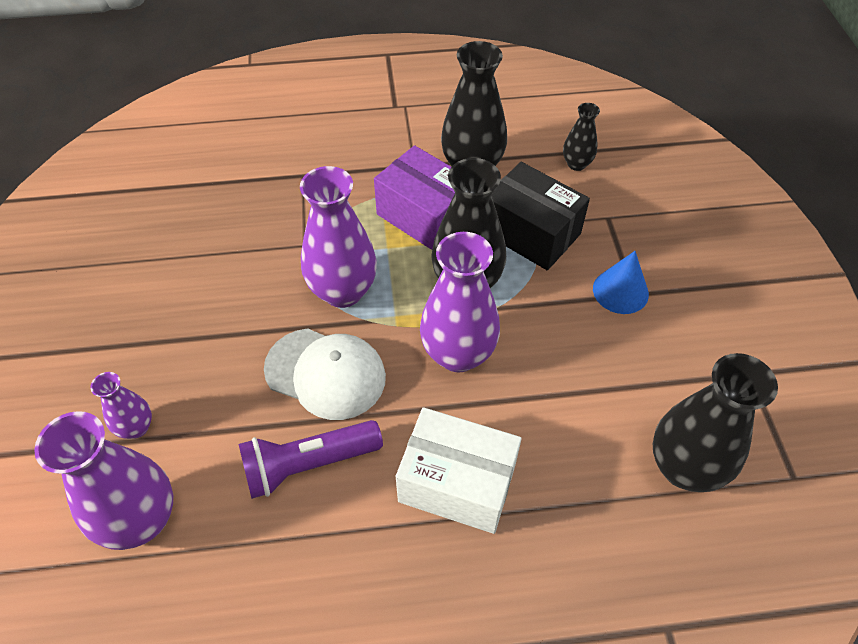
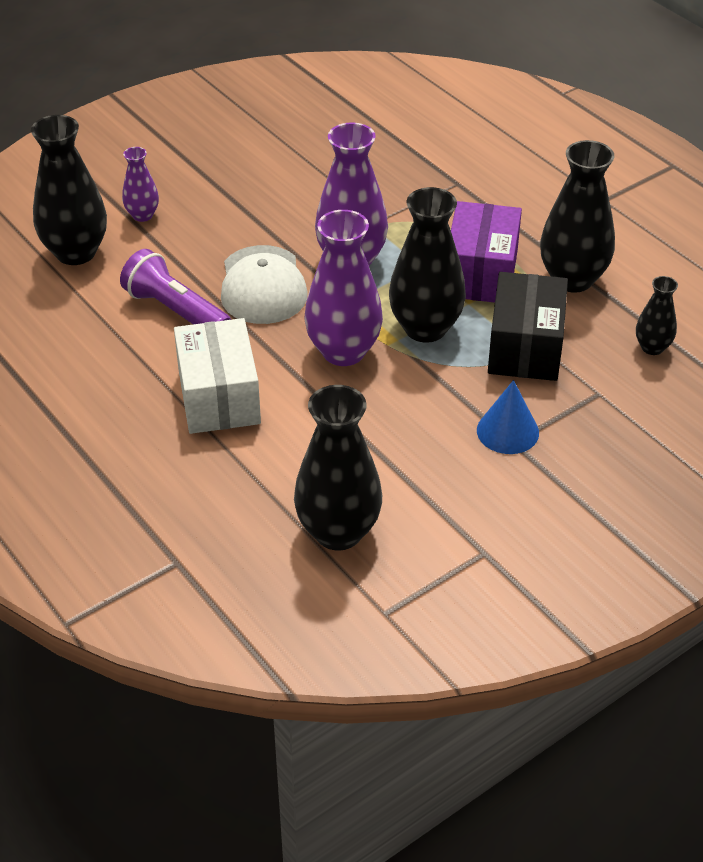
camera: 60 degrees right, 10 degrees down
purple vase [34,411,173,550] -> black vase [31,115,107,265]

